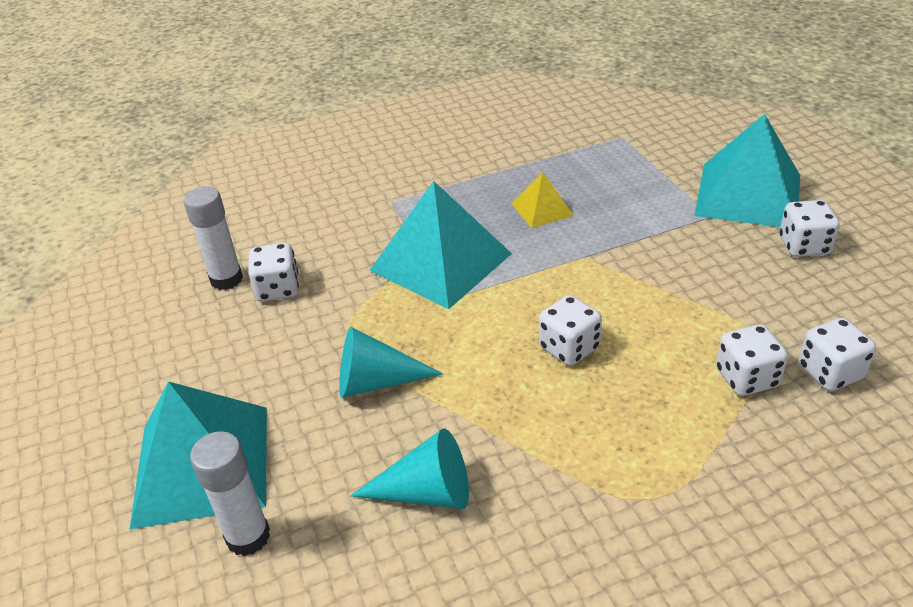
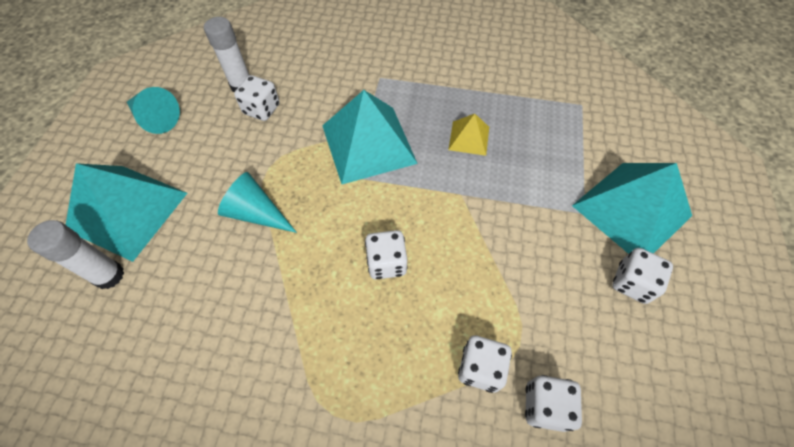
camera: 30 degrees right, 20 degrees up
turquoise cone [350,428,469,509] -> turquoise cone moved to [127,87,180,134]

